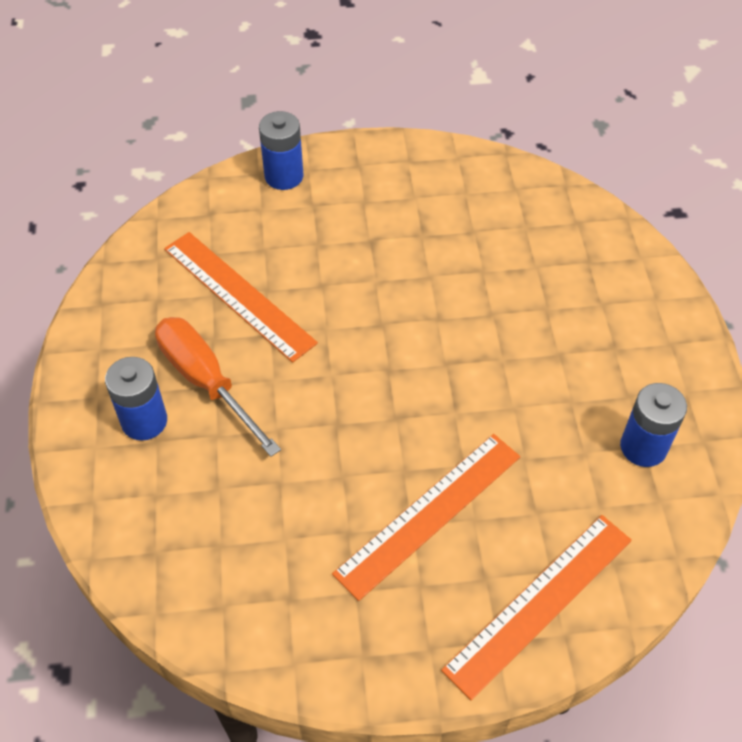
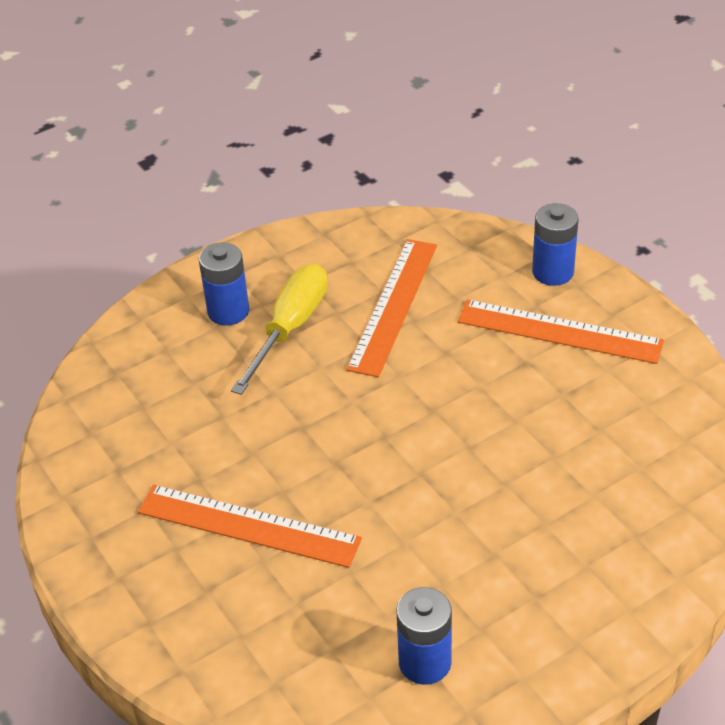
camera: 65 degrees right, 10 degrees down
orange screwdriver [155,317,281,457] -> yellow screwdriver [231,264,328,395]
orange ruler [441,515,632,700] -> orange ruler moved to [458,299,664,364]

